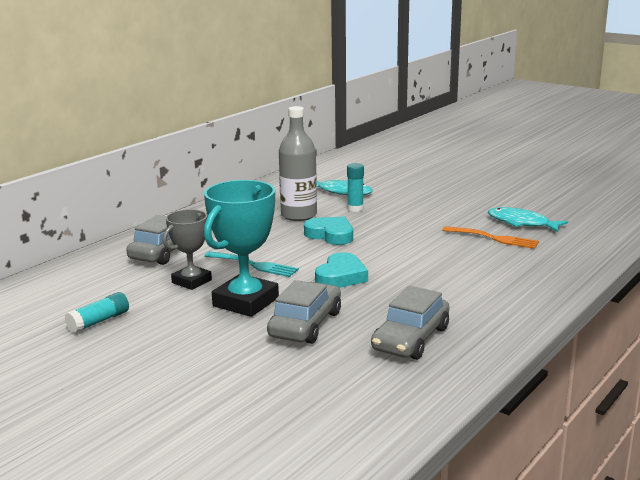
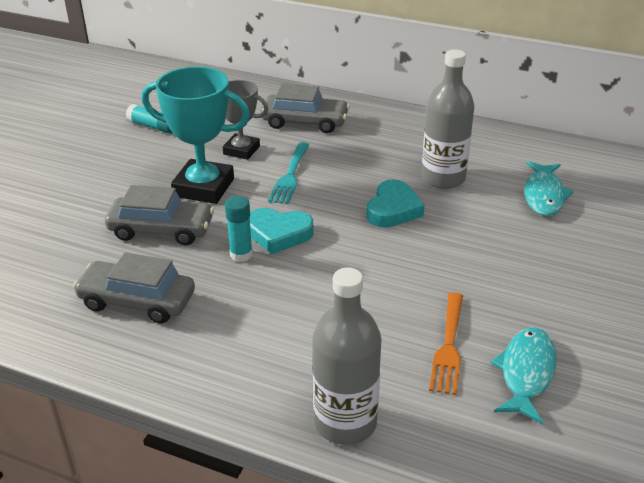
camera: 75 degrees right, 15 degrees up
turquoise glue stick [347,163,364,212] -> turquoise glue stick moved to [225,196,253,262]
none -> grey bottle [312,268,381,445]

